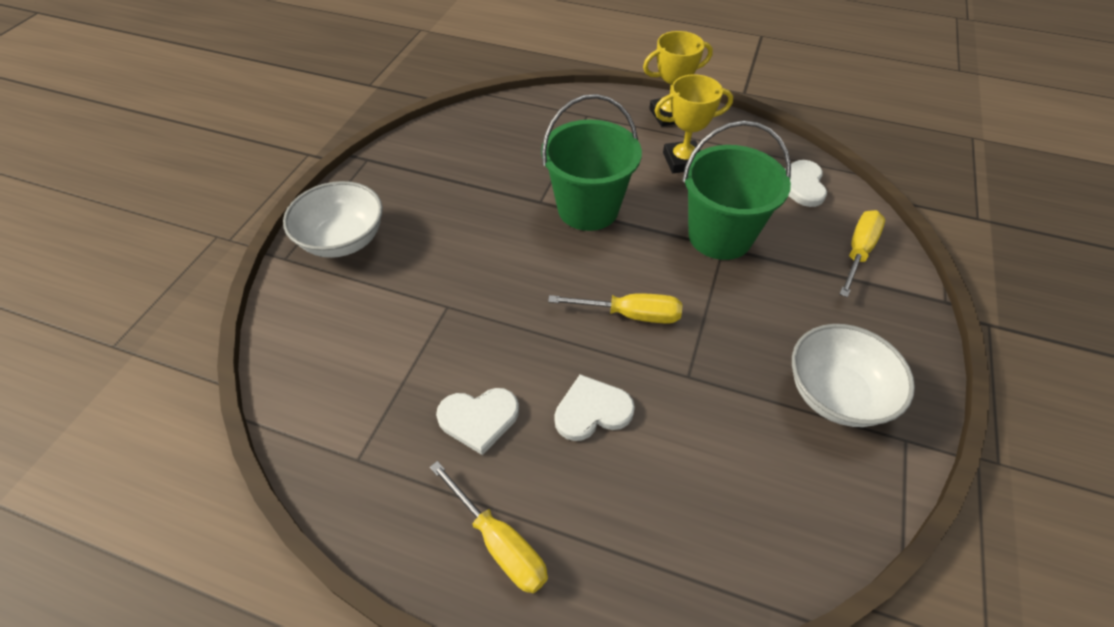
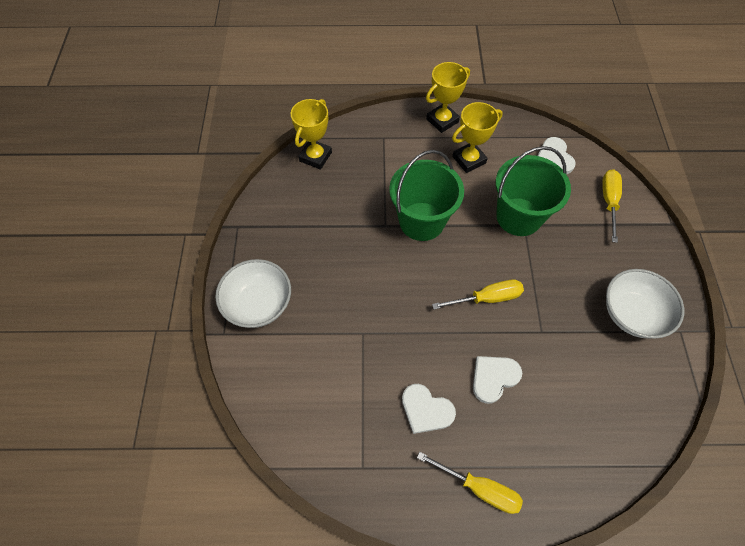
camera: 20 degrees left, 10 degrees up
white heart [436,388,519,455] -> white heart turned 60 degrees clockwise [402,384,456,434]
none -> yellow trophy [291,99,332,170]

